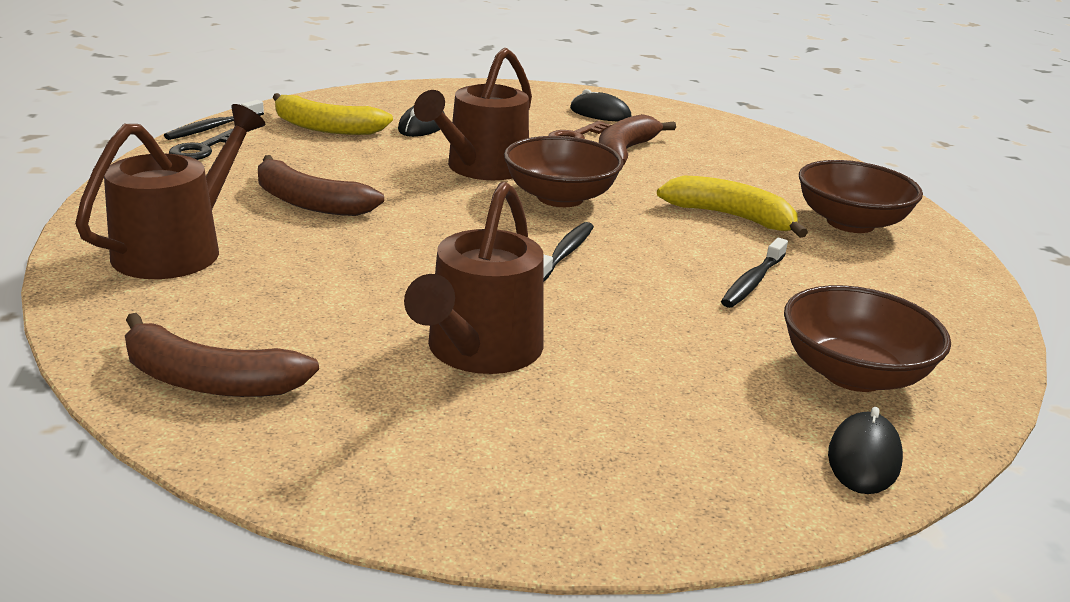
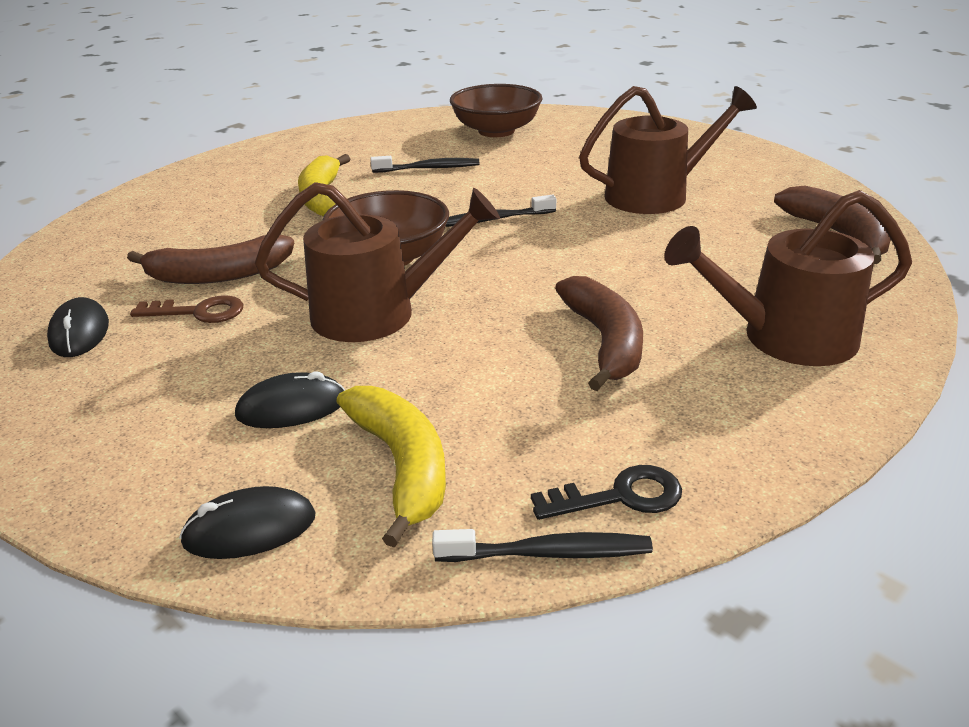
camera: 125 degrees left, 5 degrees up
brown bowl [799,160,923,233] -> none
black mouse [828,407,903,494] -> black mouse moved to [179,486,316,559]

